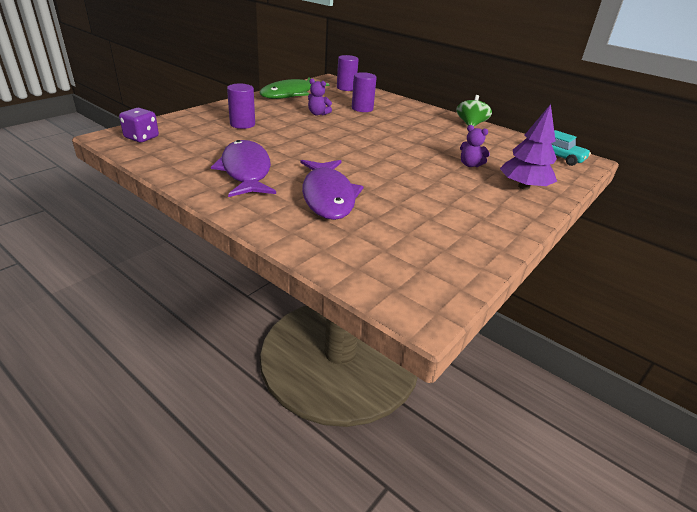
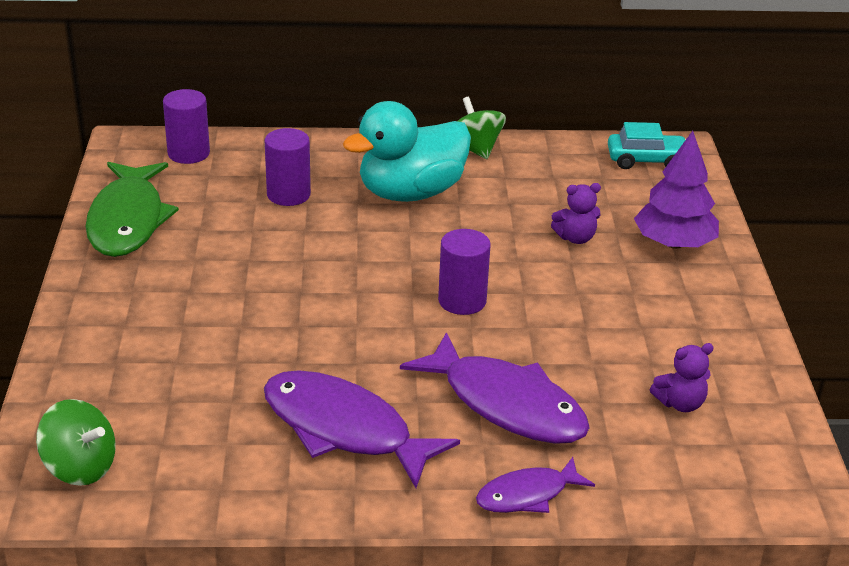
camera: 40 degrees left, 0 degrees up
purple dice [119,108,159,142] -> green spinning top [36,399,116,486]
purple cylinder [227,84,255,129] -> purple cylinder moved to [438,229,491,315]
purple teddy bear [308,79,332,116] -> purple teddy bear moved to [650,343,714,412]
none -> turquoise duck [343,101,471,202]
none -> purple fish [476,457,595,513]

